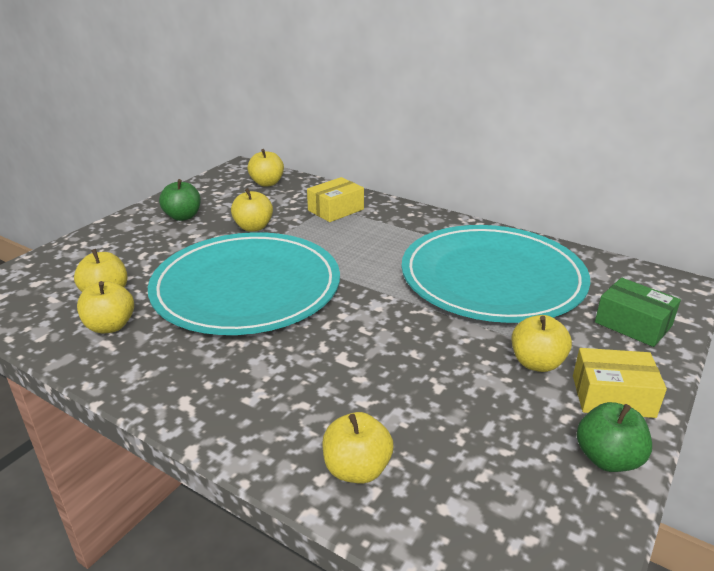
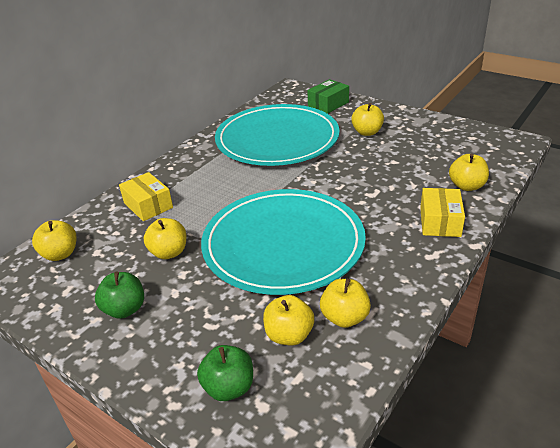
camera: 85 degrees left, 5 degrees up
yellow box [573,348,667,418] -> yellow box moved to [420,188,465,237]
green apple [577,402,652,472] -> green apple moved to [197,345,253,401]

